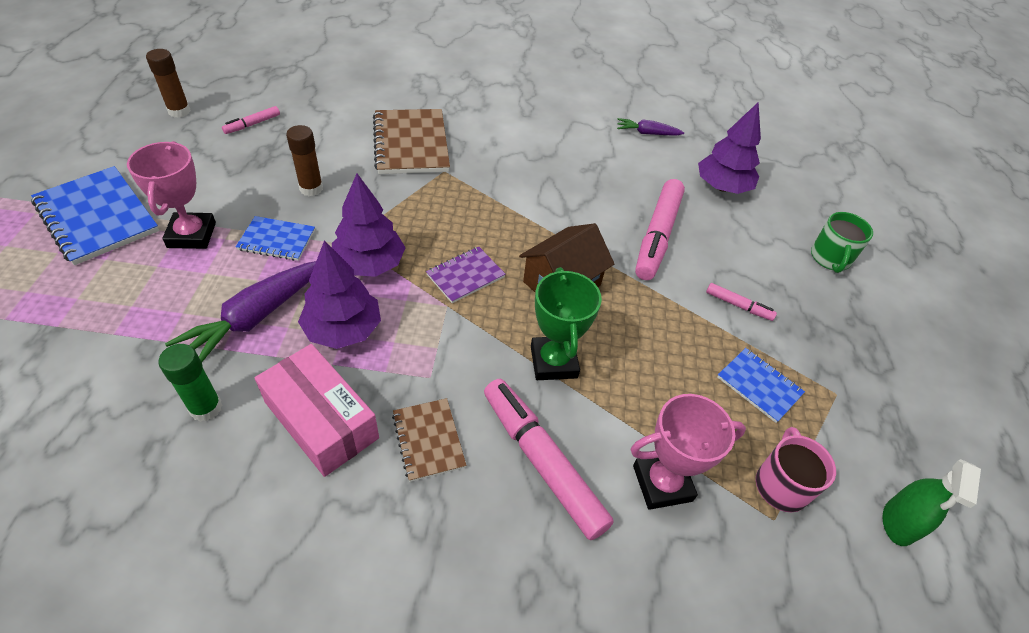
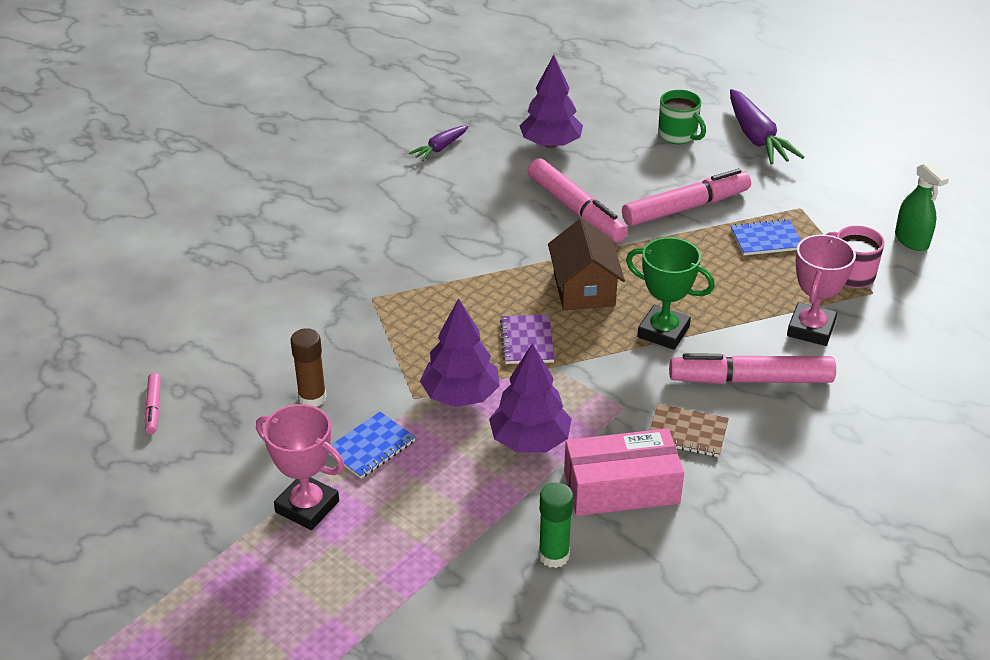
camera: 50 degrees left, 10 degrees down
blue notebook [31,166,159,265] -> none
brown glue stick [146,49,191,118] -> none
purple carrot [165,261,316,362] -> purple carrot moved to [730,89,804,165]
brown notebook [373,109,450,174] -> none
pink marker [706,283,777,321] -> pink marker [622,169,751,226], size x2.14

